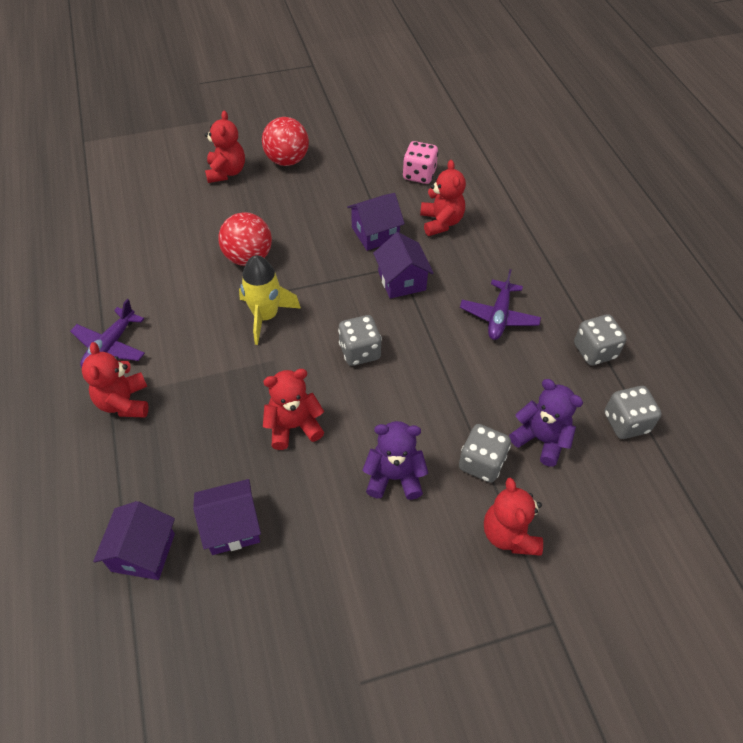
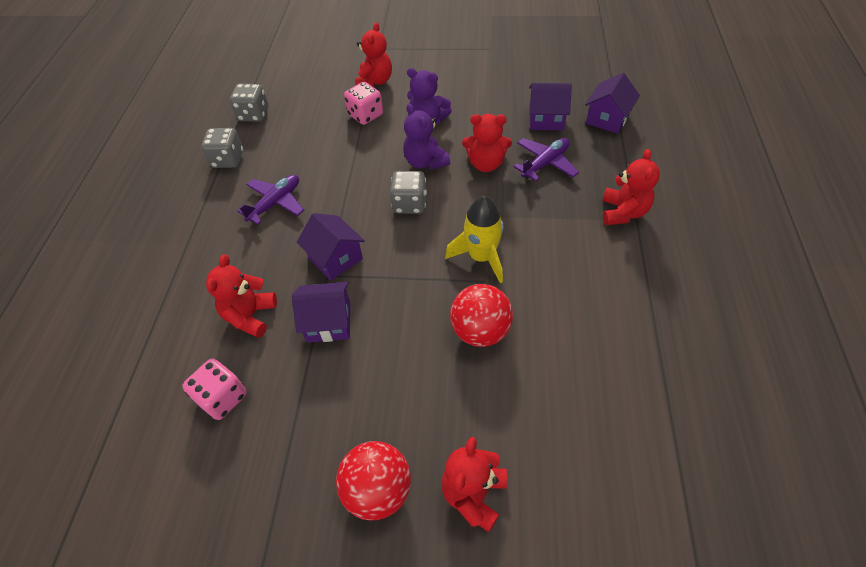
camera: 155 degrees left, 0 degrees up
purple plane [70,299,145,368] -> purple plane moved to [513,138,579,181]
purple house [373,232,434,299] -> purple house turned 45 degrees counterclockwise [297,213,365,281]
grey dice [459,424,511,483] -> pink dice [344,82,383,125]
purple teddy bear [509,379,583,466] -> purple teddy bear moved to [403,104,450,170]

